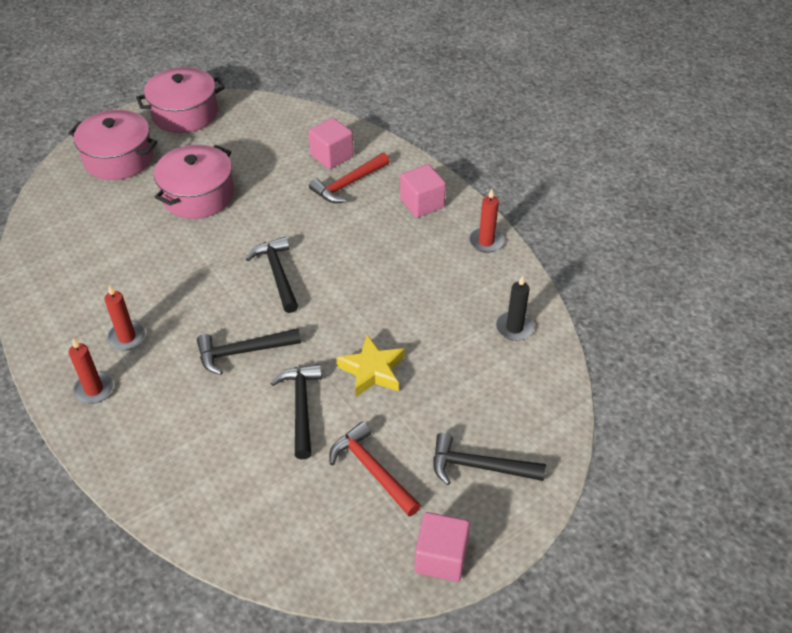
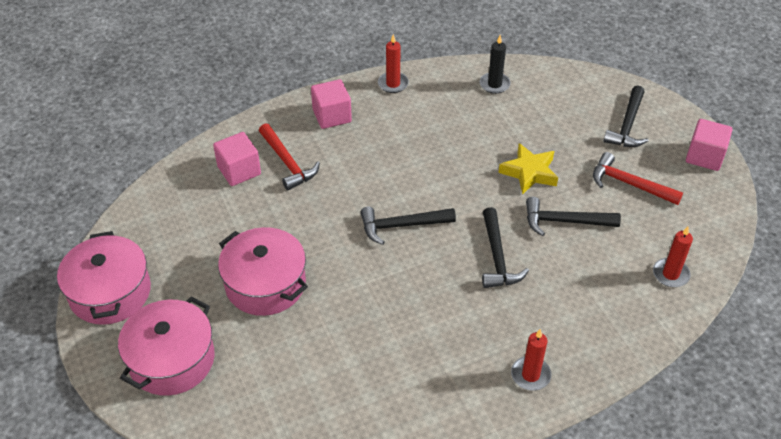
camera: 80 degrees left, 0 degrees up
red candle [104,285,146,350] -> red candle moved to [653,226,693,287]
red hammer [329,421,421,517] -> red hammer turned 60 degrees clockwise [593,152,683,205]

